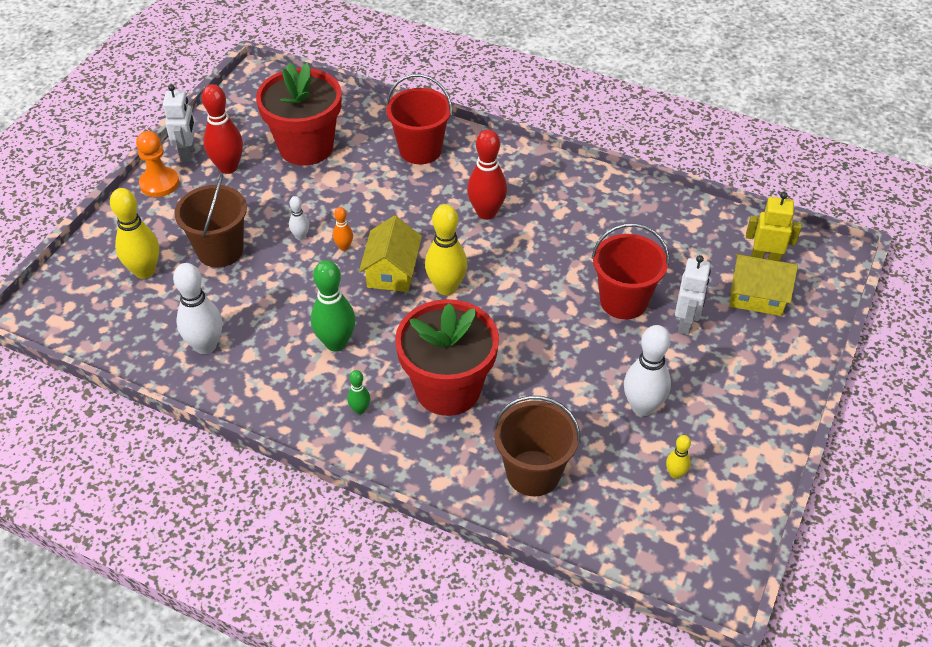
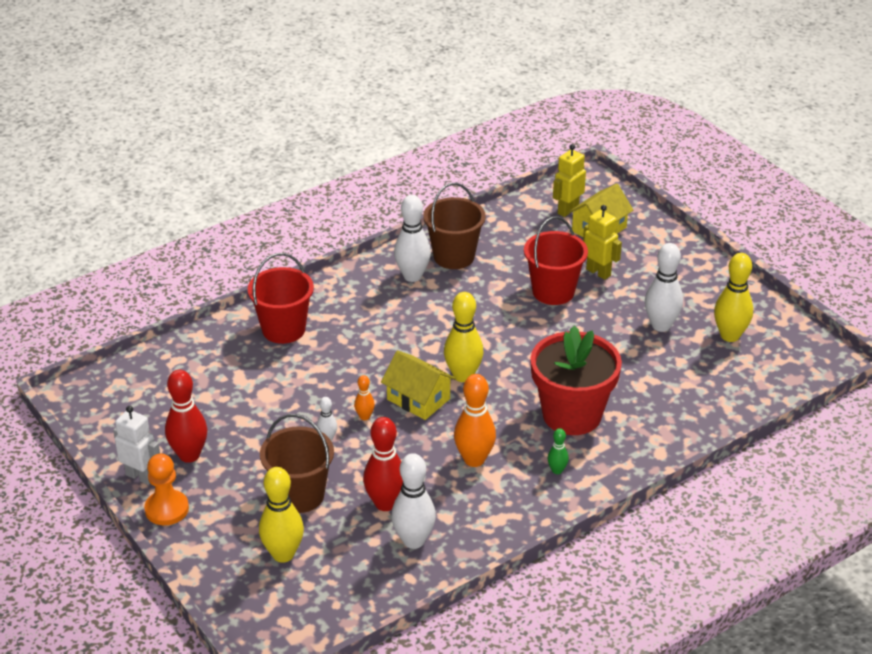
camera: 60 degrees left, 10 degrees down
red flower pot [256,62,342,166] -> none
green bowling pin [311,260,355,352] -> orange bowling pin [454,374,496,467]
red bowling pin [467,129,507,220] -> red bowling pin moved to [363,417,403,511]
brown bucket [493,396,580,496] -> brown bucket moved to [423,183,486,269]
yellow bowling pin [666,435,691,479] -> yellow bowling pin [714,253,753,342], size x1.99
white robot [675,255,711,335] -> yellow robot [583,205,622,280]
none -> white bowling pin [394,195,431,282]

